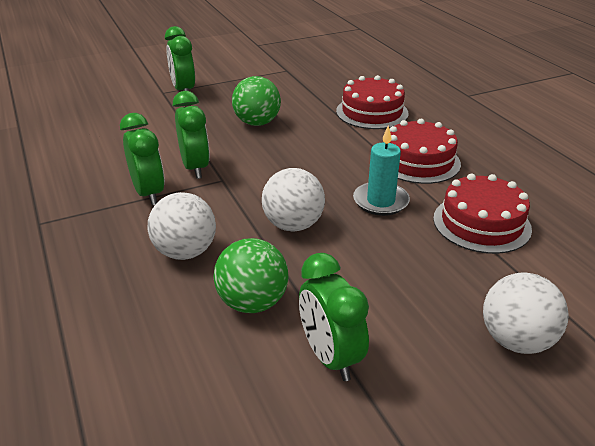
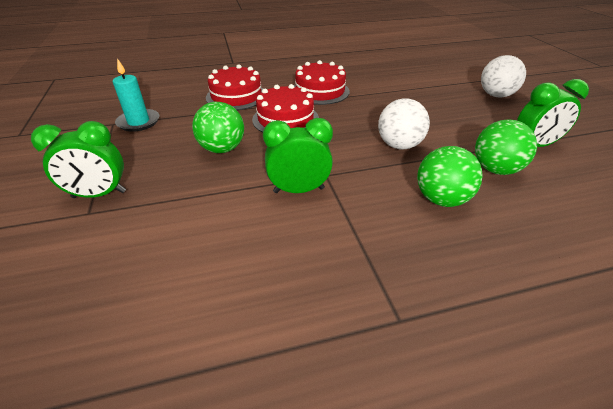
camera: 80 degrees left, 5 degrees up
green clock [120,113,165,206] -> none
white ball [148,192,216,260] -> green ball [417,146,483,207]
turquoise candle [353,126,410,216] -> turquoise candle moved to [113,58,159,132]
red cake [433,174,532,254] -> red cake moved to [252,84,319,133]

